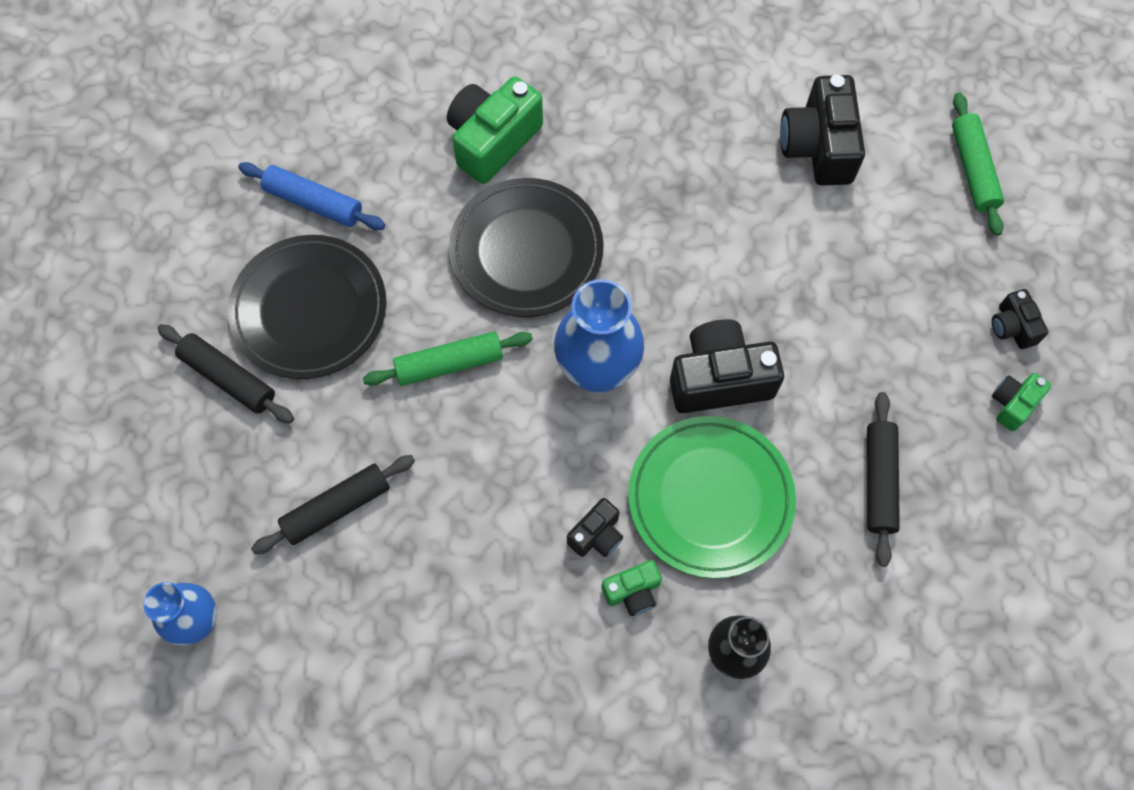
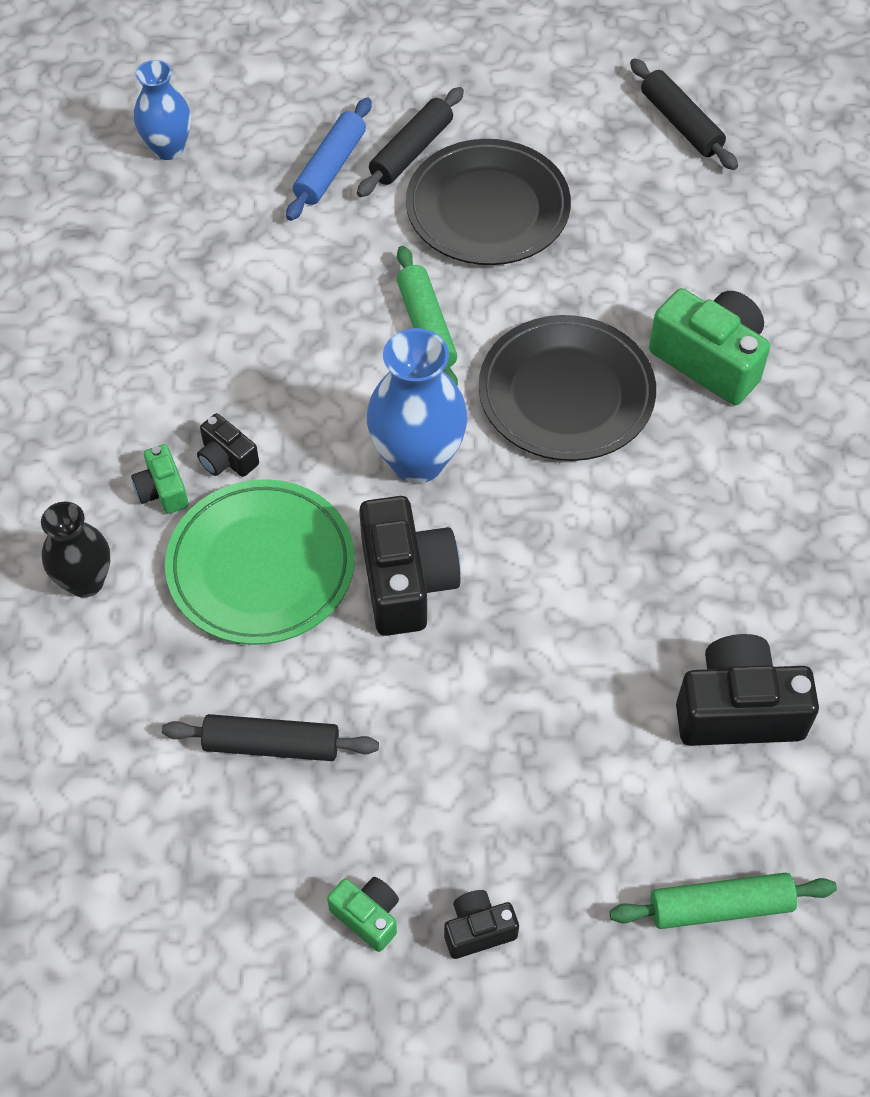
camera: 90 degrees right, 10 degrees down
blue rolling pin [238,162,385,230] -> blue rolling pin moved to [286,97,371,221]
black rolling pin [251,455,415,554] -> black rolling pin moved to [630,58,738,170]

